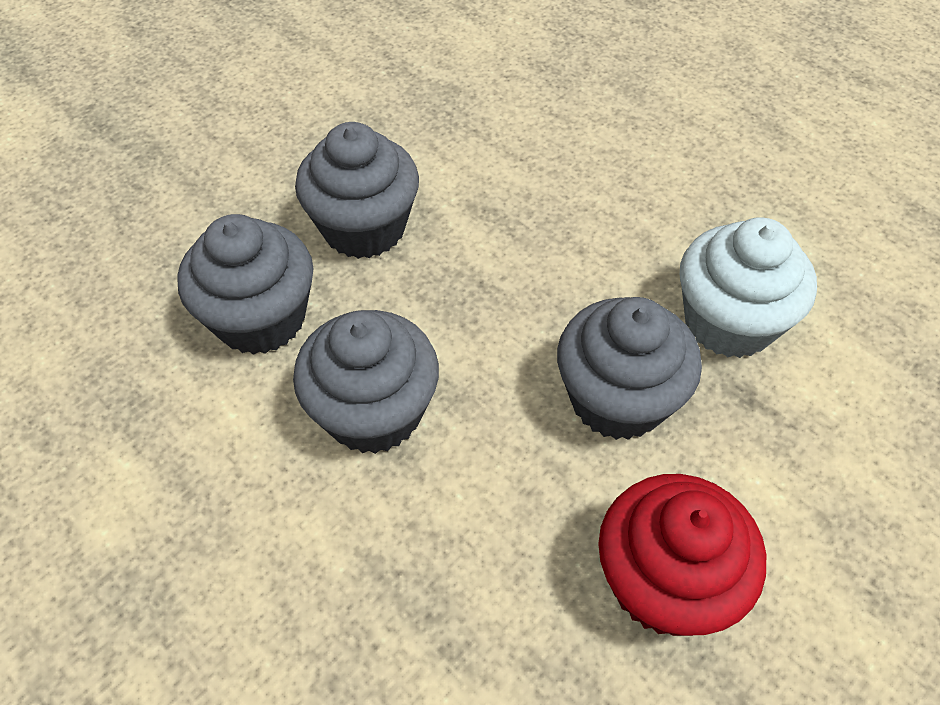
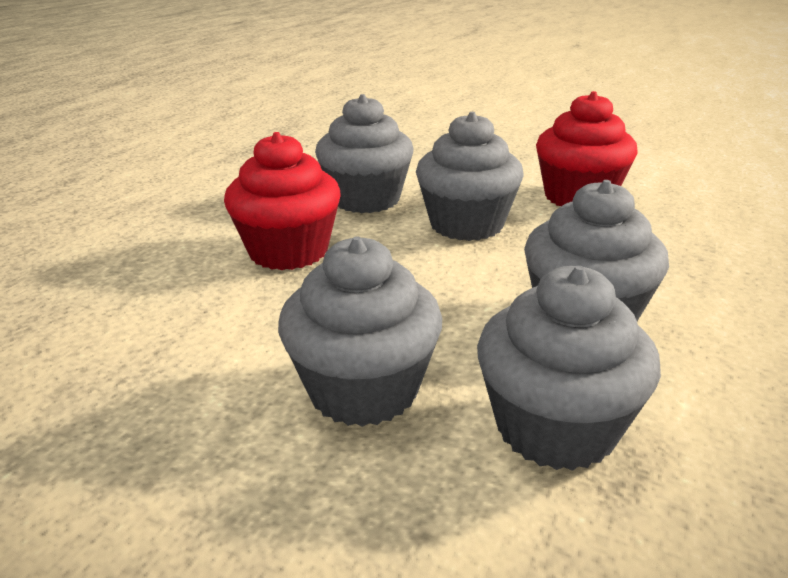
camera: 110 degrees left, 25 degrees down
white cupcake [680,217,817,358] -> grey cupcake [315,94,414,213]
none -> red cupcake [224,132,341,270]

